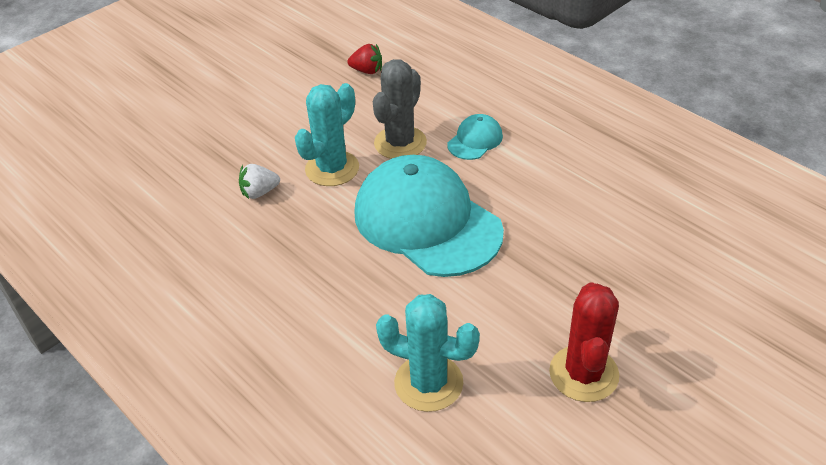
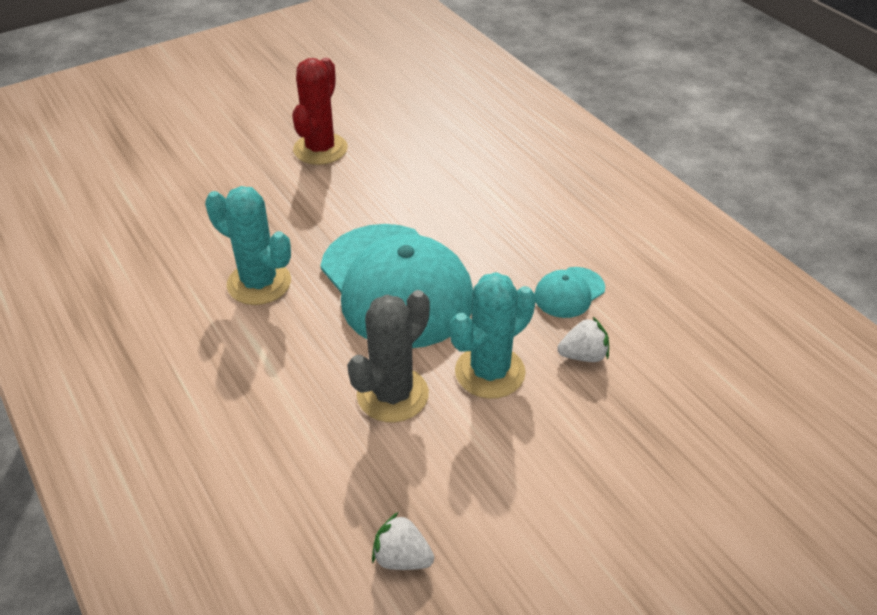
camera: 170 degrees left, 0 degrees up
red strawberry [347,44,382,74] -> white strawberry [372,512,434,570]
turquoise cactus [376,294,480,412] -> turquoise cactus moved to [205,186,291,305]
turquoise cap [447,114,503,160] -> turquoise cap moved to [535,267,605,318]

